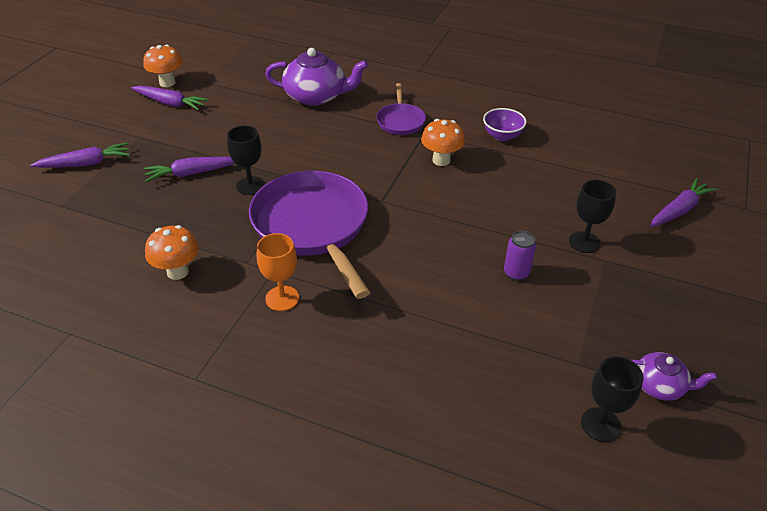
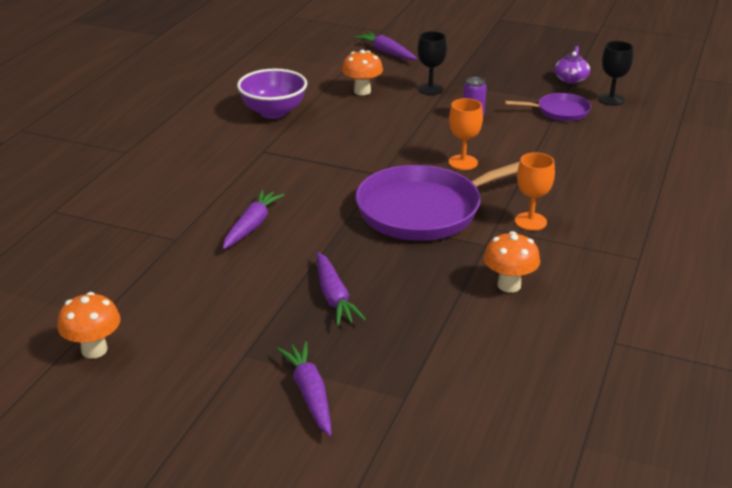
camera: 90 degrees left, 10 degrees down
purple carrot [131,86,209,110] -> purple carrot moved to [223,190,285,249]
black goblet [227,126,265,195] -> none
purple teapot [265,48,368,106] -> none
purple pan [376,83,426,135] -> purple pan moved to [505,93,591,121]
orange mushroom [421,119,465,166] -> orange mushroom moved to [342,50,383,95]
purple bowl [483,108,527,141] -> purple bowl [237,69,307,119], size x1.57
none -> orange goblet [449,98,483,170]

